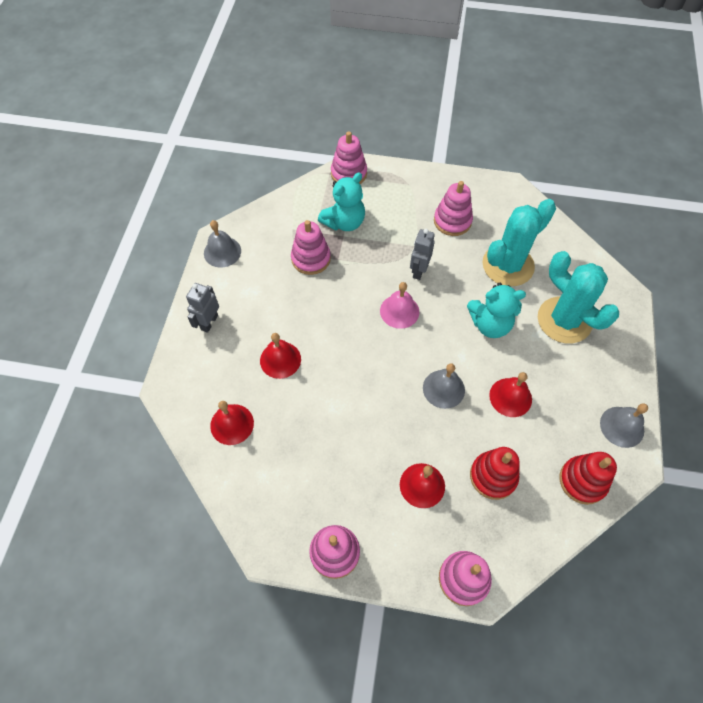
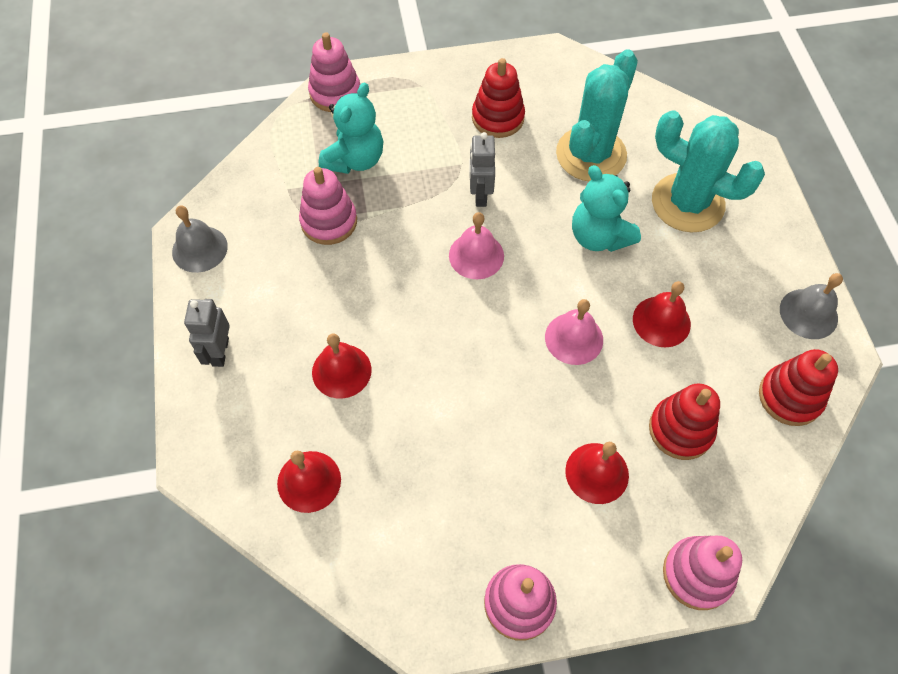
camera: 20 degrees left, 0 degrees up
grey bell [423,363,465,409] -> pink bell [545,299,603,365]
pink stacking toy [434,181,473,236] -> red stacking toy [472,58,525,138]
turquoise teddy bear [467,283,526,338] -> turquoise teddy bear turned 75 degrees clockwise [572,165,641,252]

